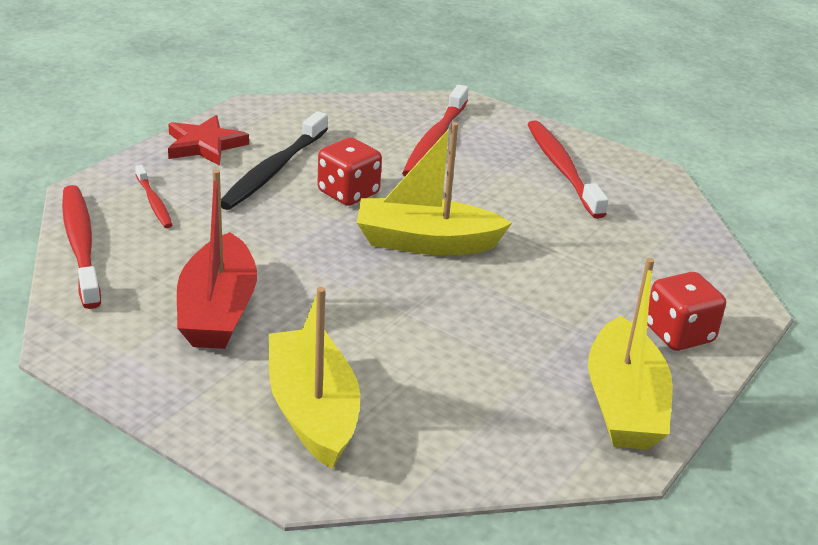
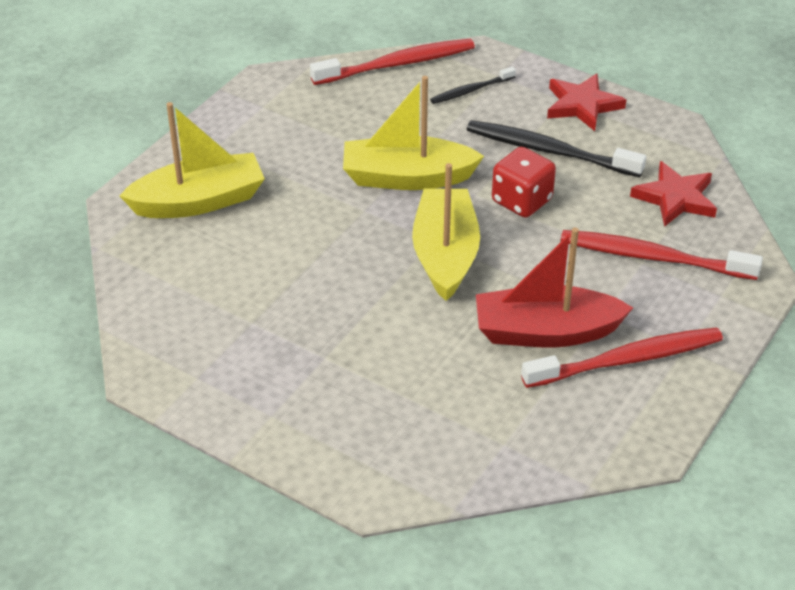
camera: 90 degrees right, 10 degrees up
red toothbrush [135,165,172,228] -> black toothbrush [430,66,516,104]
red boat [177,169,257,349] -> red boat moved to [476,228,633,347]
yellow boat [588,258,673,450] -> yellow boat moved to [343,76,484,190]
red dice [647,272,726,351] -> none
none -> red star [630,161,717,227]

